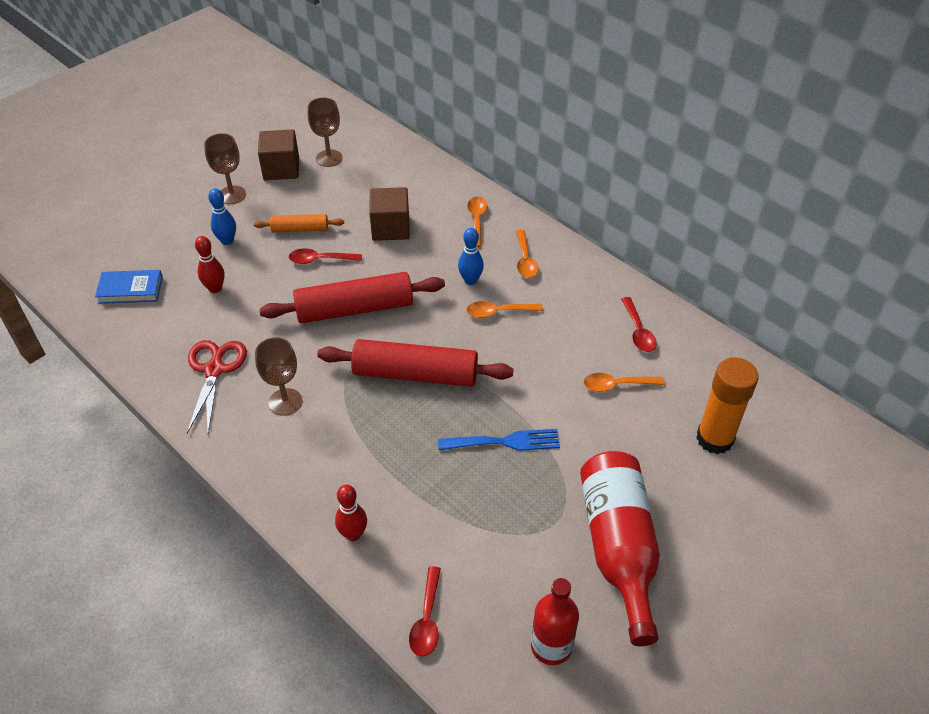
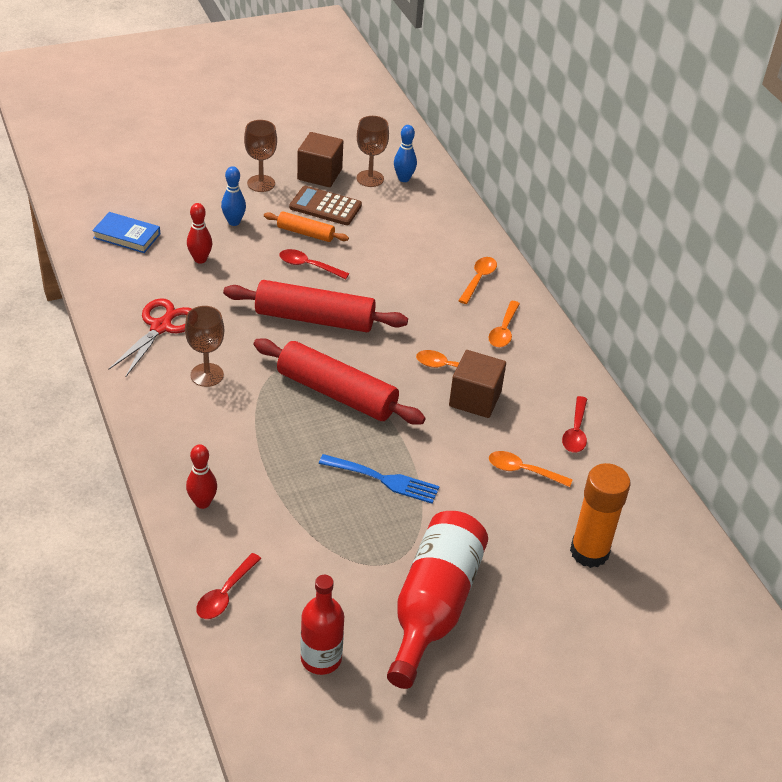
camera: 20 degrees right, 5 degrees down
brown cube [369,187,410,241] -> brown cube moved to [449,350,506,418]
blue bowling pin [458,228,484,285] -> blue bowling pin moved to [394,125,417,182]
none -> brown calculator [289,186,362,225]

